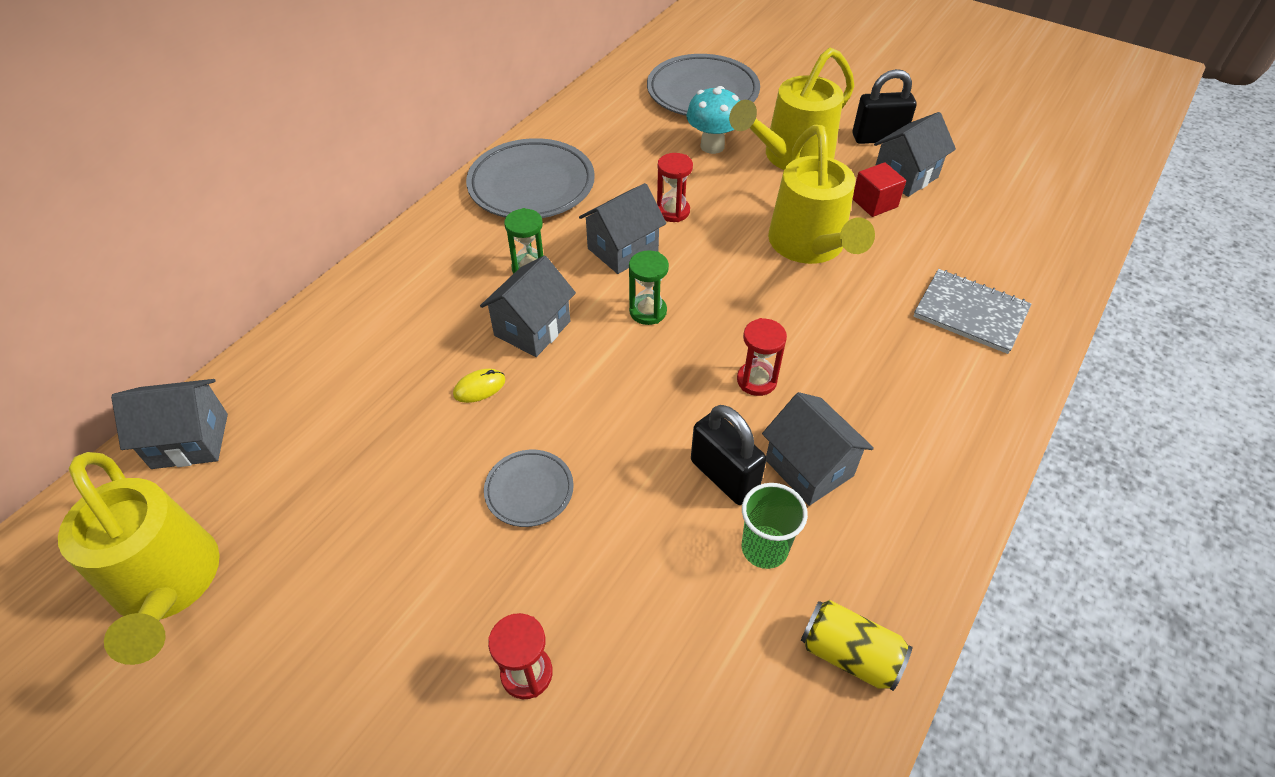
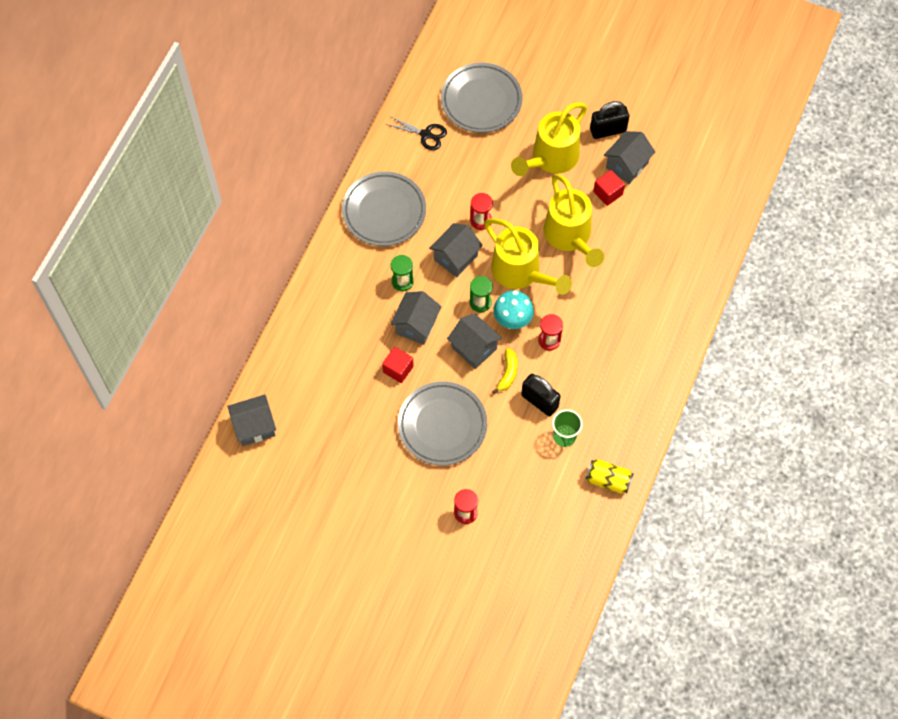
camera: 10 degrees left, 15 degrees up
yellow watering can [58,452,220,665] -> yellow watering can moved to [484,219,572,295]
yellow mouse [453,369,506,403] -> red cube [382,347,414,383]
grey plate [484,450,574,527] -> grey plate [398,381,487,466], size x1.95
turquoise mushroom [686,86,740,154] -> turquoise mushroom moved to [493,290,534,329]
grey house [762,392,874,506] -> grey house moved to [447,313,502,369]
grey notebook [914,269,1031,354] -> none
none -> black scissors [385,116,447,150]
none -> yellow banana [492,348,518,394]

